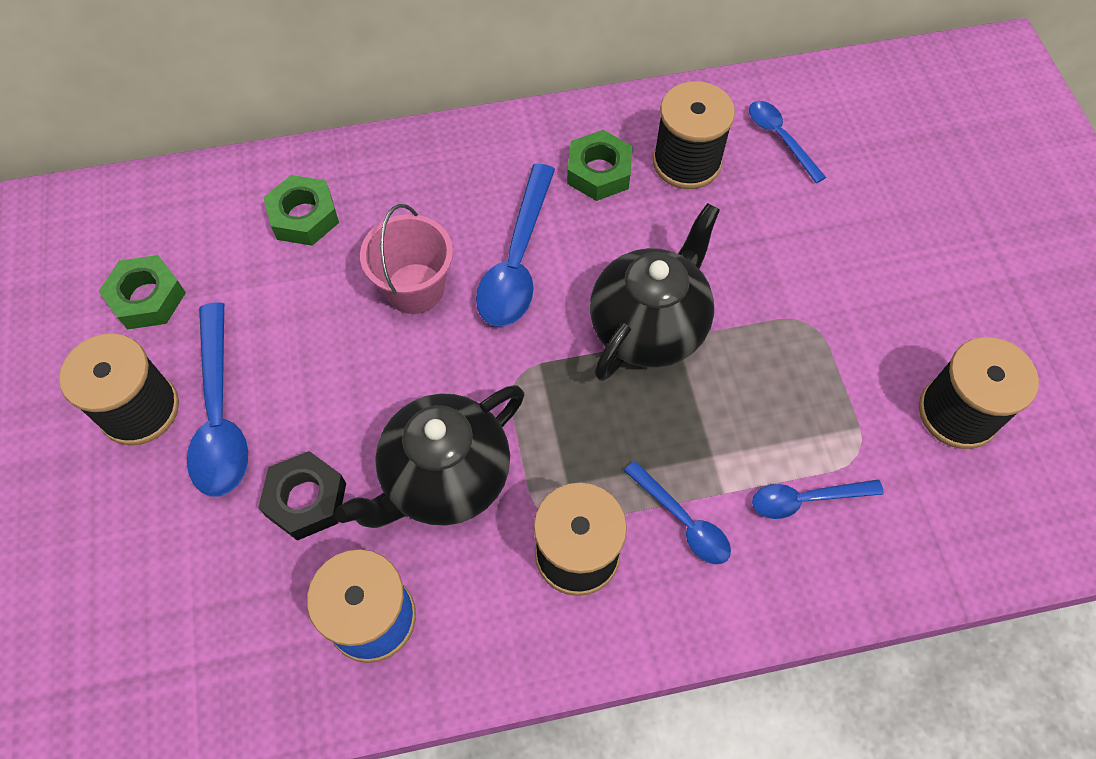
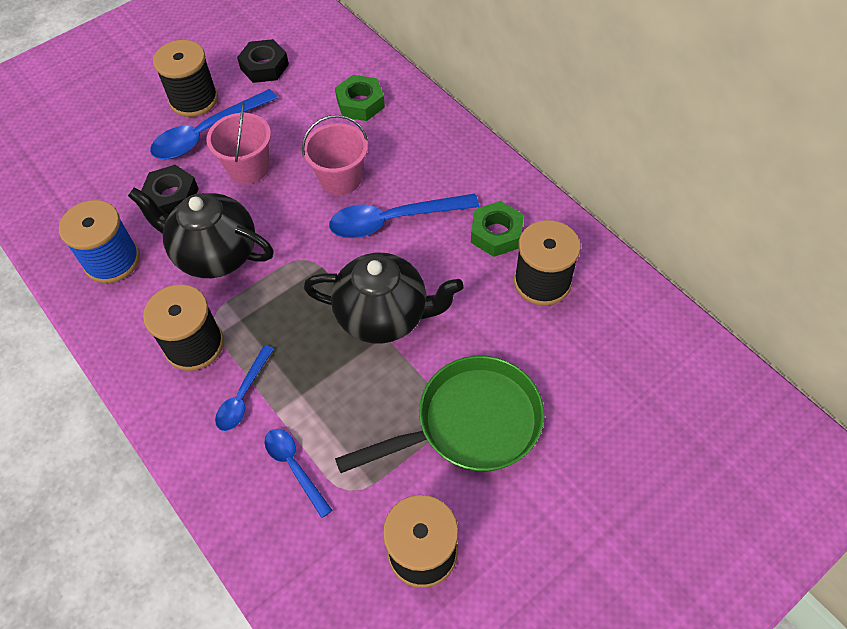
camera: 65 degrees right, 5 degrees down
green nut [99,255,186,330] -> black nut [237,39,289,83]
blue spoon [749,101,826,183] -> none
none -> pink bucket [207,102,271,184]
none -> green pan [335,356,544,473]

